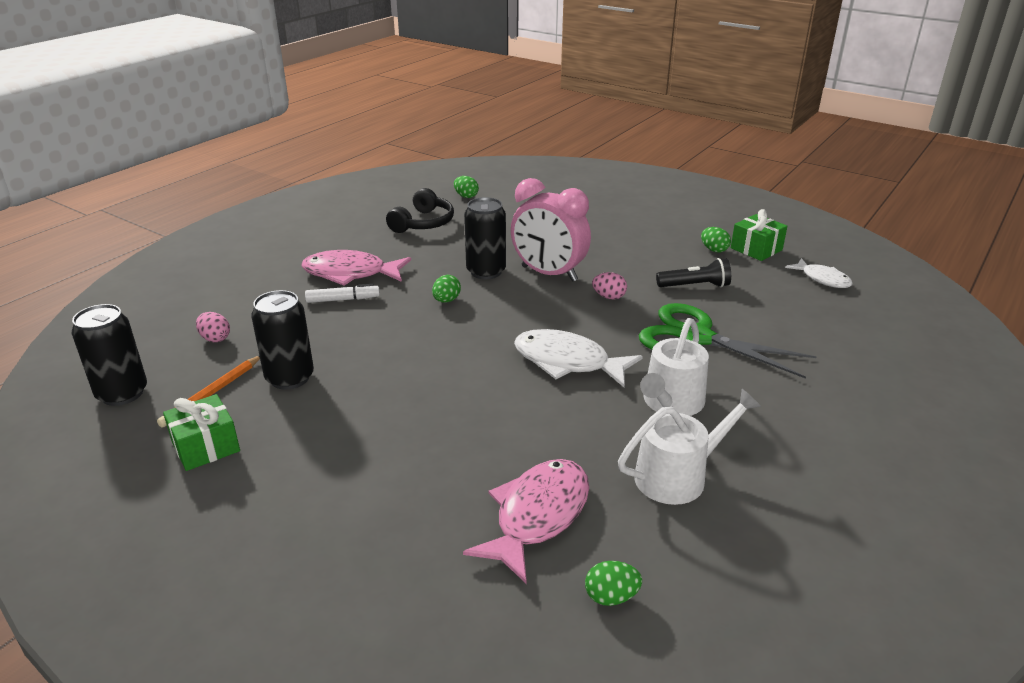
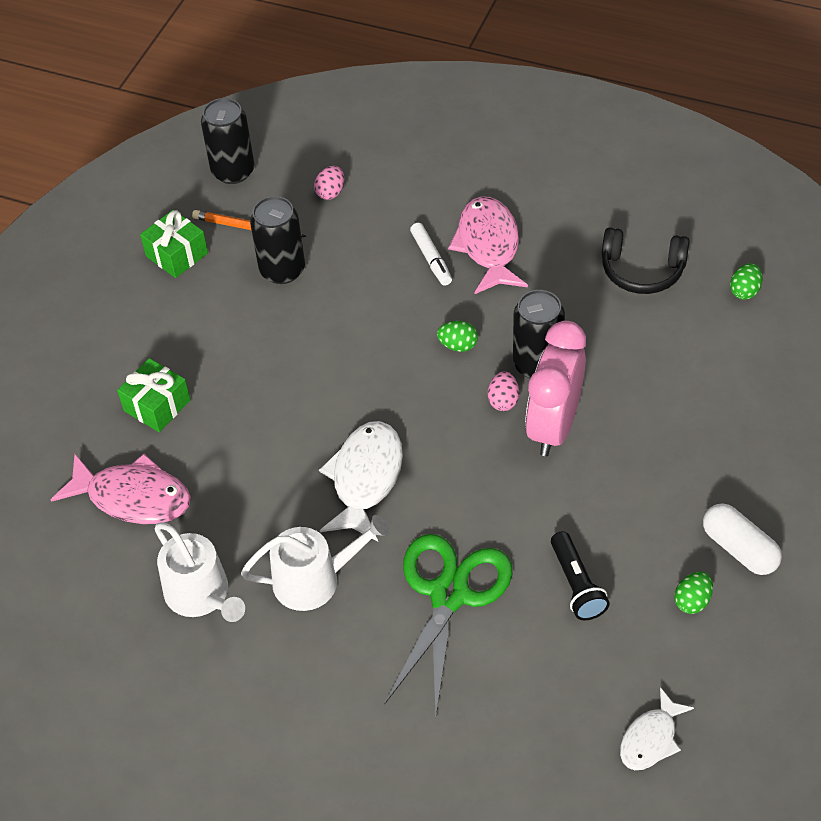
camera: 80 degrees right, 20 degrees up
green egg [585,561,642,606] -> none
pink egg [592,272,627,299] -> pink egg moved to [488,371,519,411]
white watering can [640,318,709,416] -> white watering can turned 150 degrees clockwise [241,515,390,611]
green gift [731,209,787,261] -> green gift moved to [117,358,191,432]
none -> white capsule [703,504,782,575]

